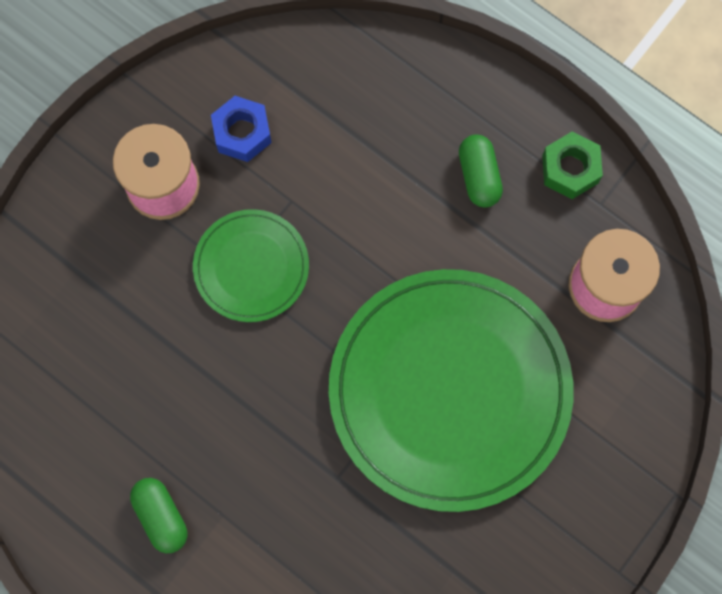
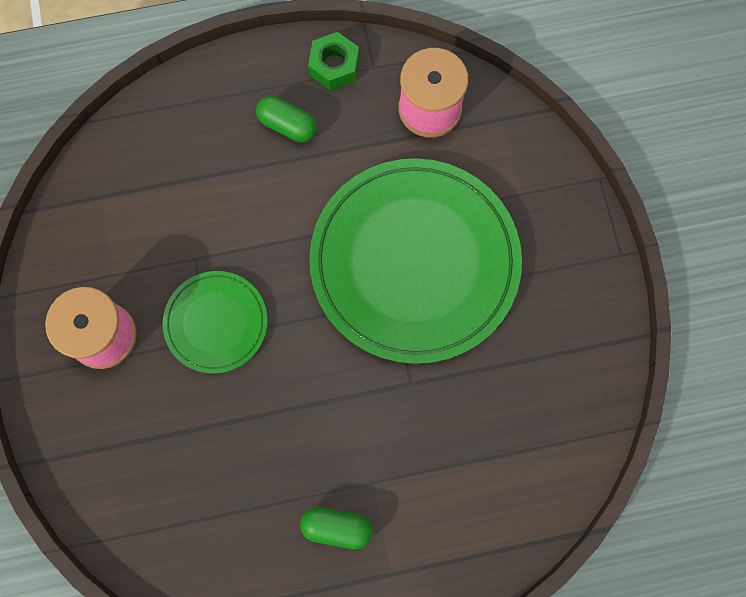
camera: 50 degrees left, 0 degrees up
blue nut [211,96,272,162] -> none

